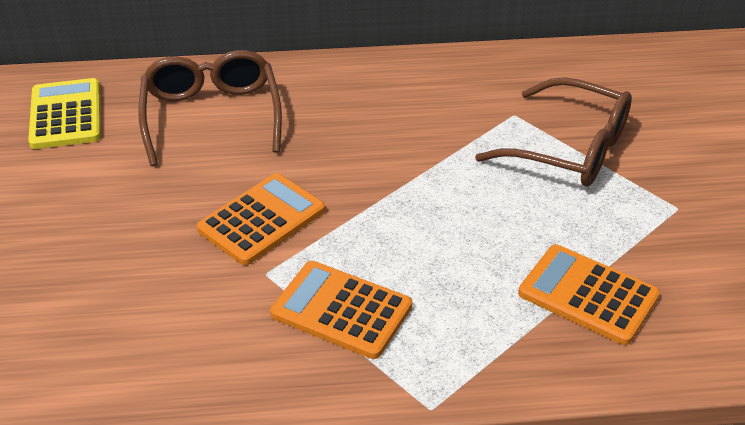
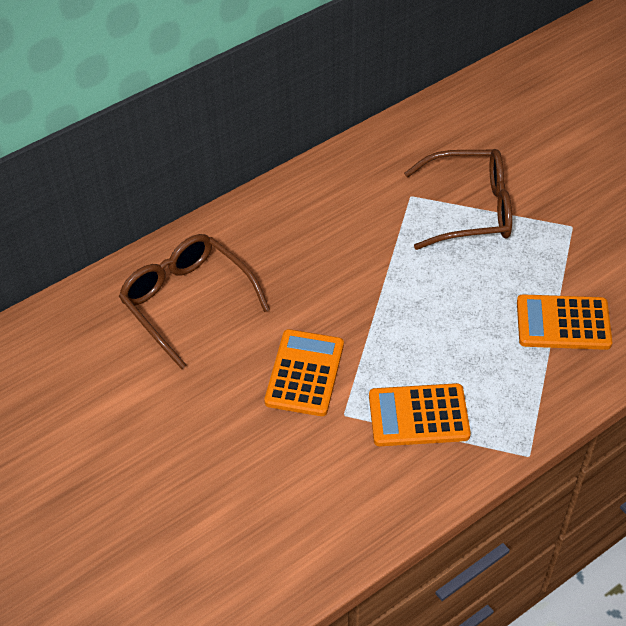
camera: 30 degrees left, 10 degrees up
yellow calculator [28,78,101,149] -> none

